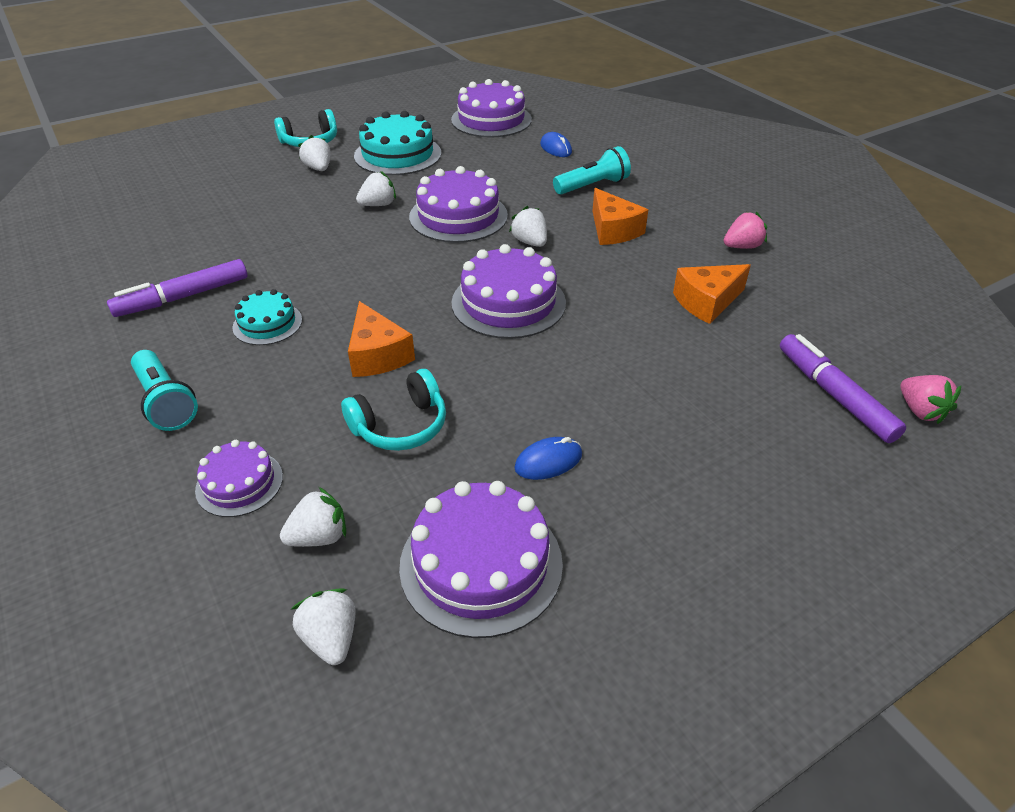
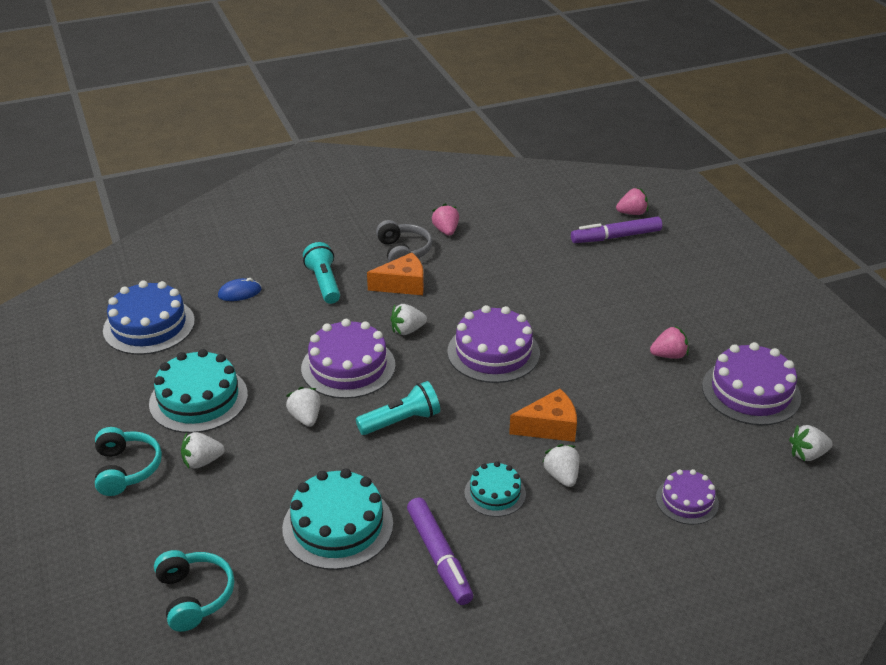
camera: 80 degrees left, 5 degrees down
turquoise flashlight [131,350,198,431] -> turquoise flashlight moved to [356,381,440,435]
white strawberry [280,487,346,547] -> white strawberry moved to [542,444,579,487]
turquoise headphones [341,369,446,451] -> turquoise headphones moved to [154,550,234,632]
purple cake [451,79,532,138] -> blue cake [103,280,195,355]
blue mouse [514,437,582,480] -> pink strawberry [650,326,689,359]
orange cheese [673,264,751,324] -> none
none -> turquoise cake [282,469,393,570]
none -> grey headphones [376,220,432,262]

